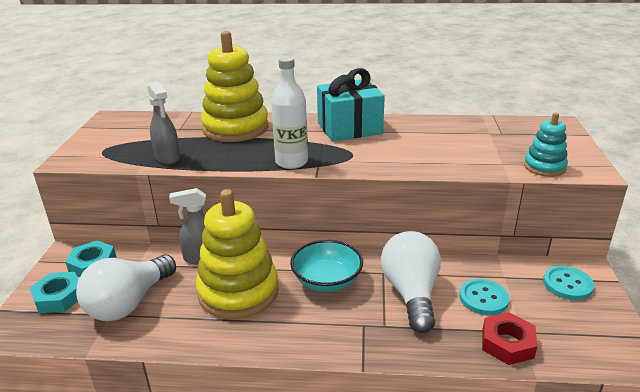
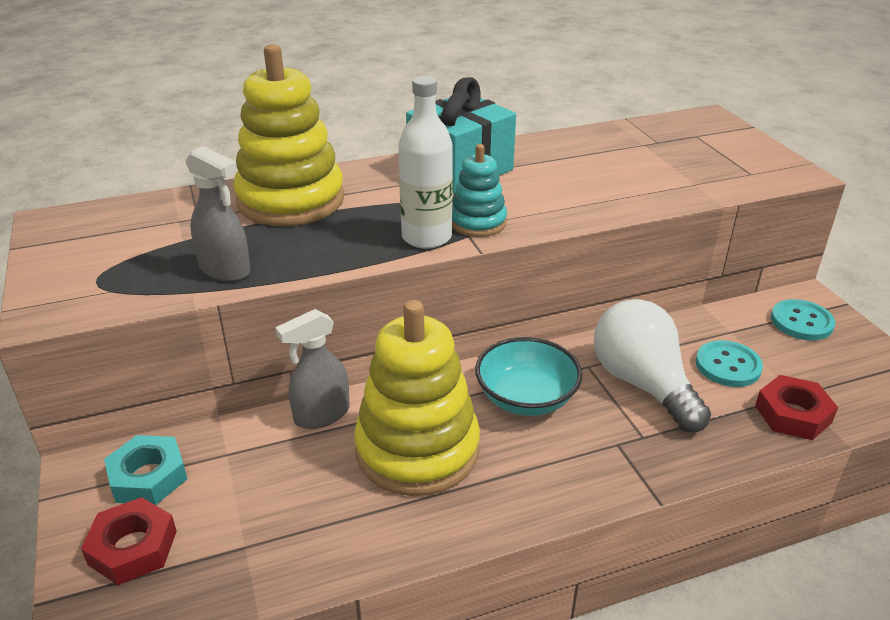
camera: 25 degrees left, 5 degrees up
turquoise nut [30,272,79,313] -> red nut [81,497,177,585]
white light bulb [76,254,176,321] -> none
turquoise stacking toy [524,113,568,177] -> turquoise stacking toy moved to [452,144,507,237]

